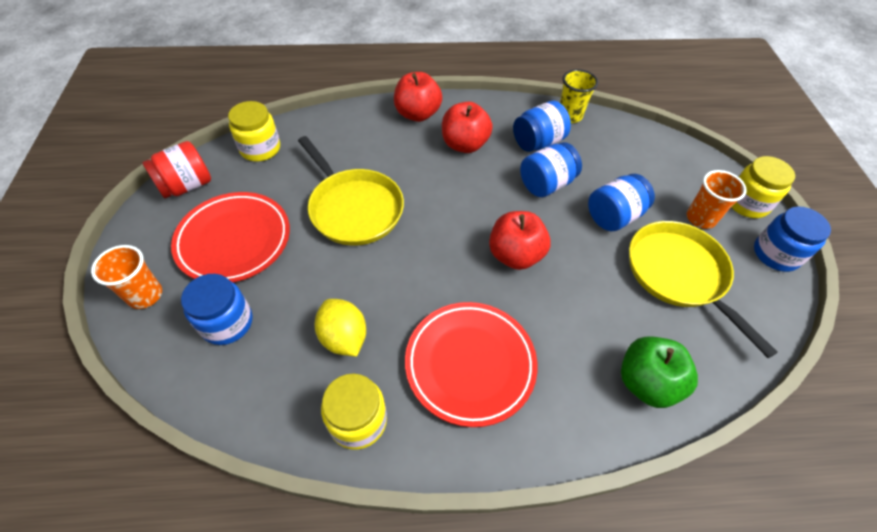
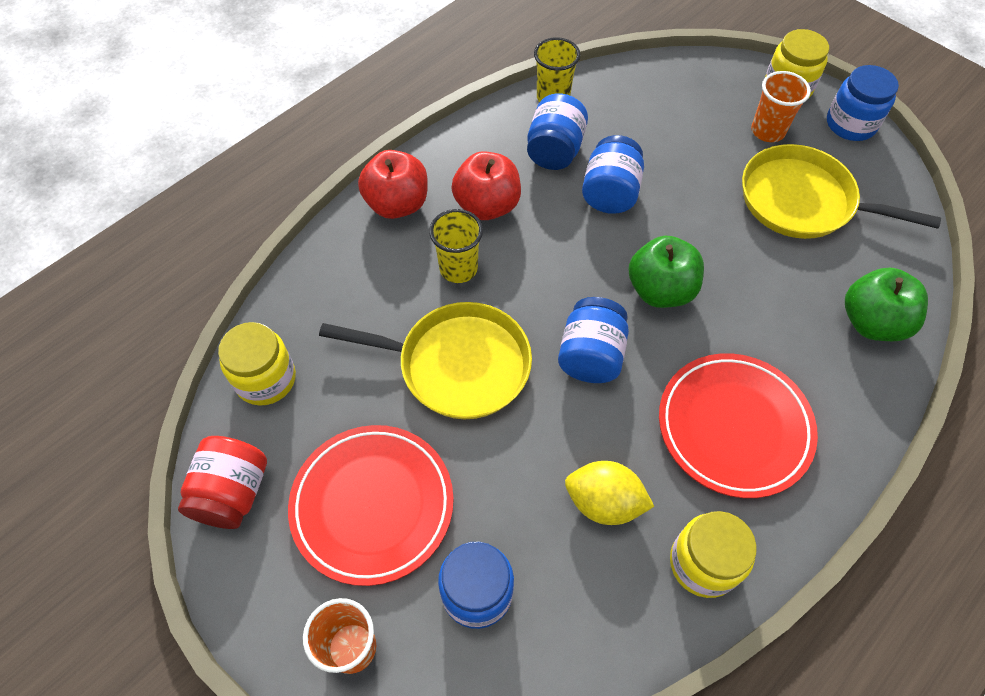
camera: 40 degrees left, 5 degrees up
red apple [489,211,551,270] -> green apple [629,236,704,308]
blue jar [588,174,655,231] -> blue jar moved to [558,297,629,383]
none -> yellow cup [429,209,483,283]

